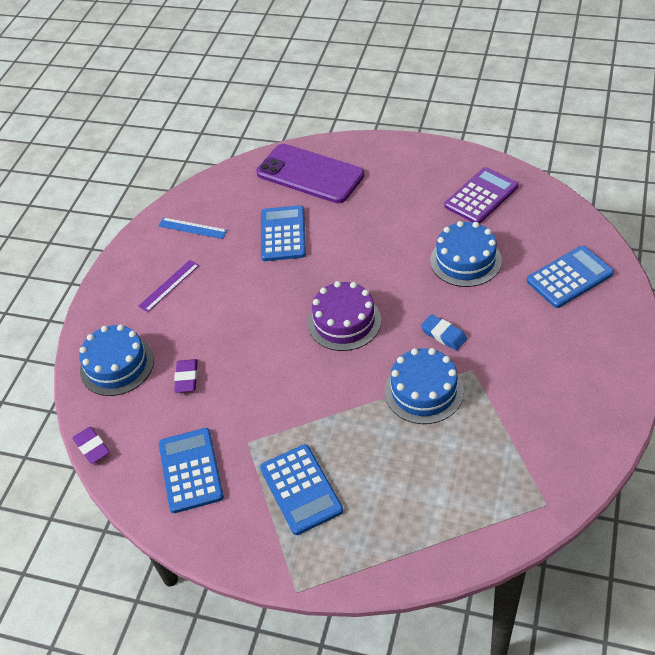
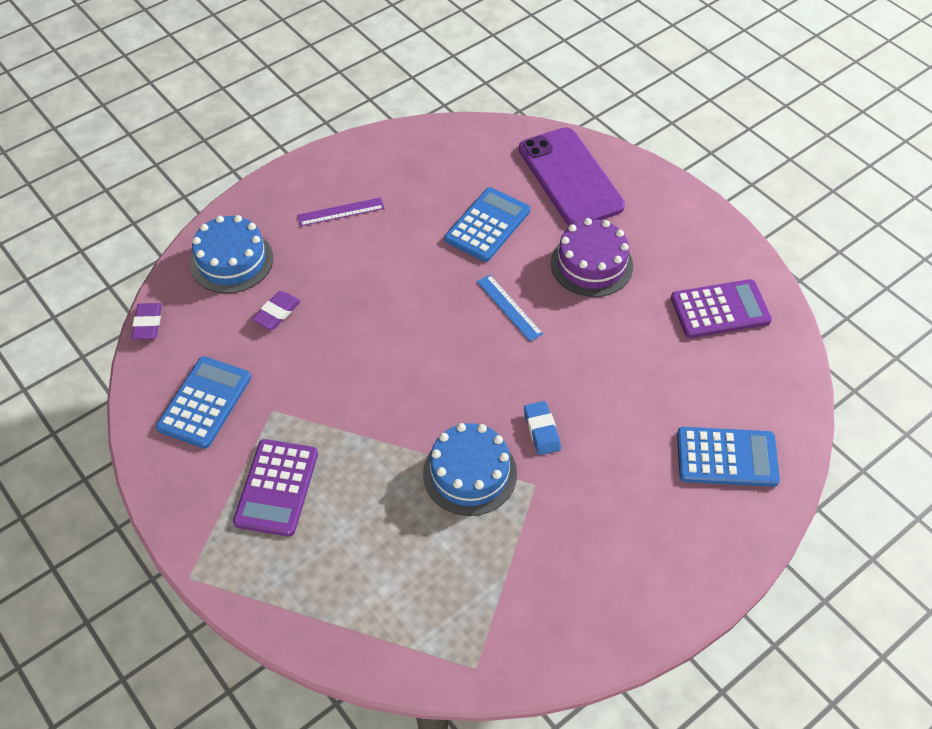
camera: 30 degrees right, 5 degrees up
blue ruler [158,217,227,239] -> blue ruler moved to [477,274,543,341]
blue calculator [260,444,343,535] -> purple calculator [233,439,318,537]
purple cake [308,281,381,351] -> purple cake moved to [551,218,633,297]
blue cake [430,221,502,287] -> none

